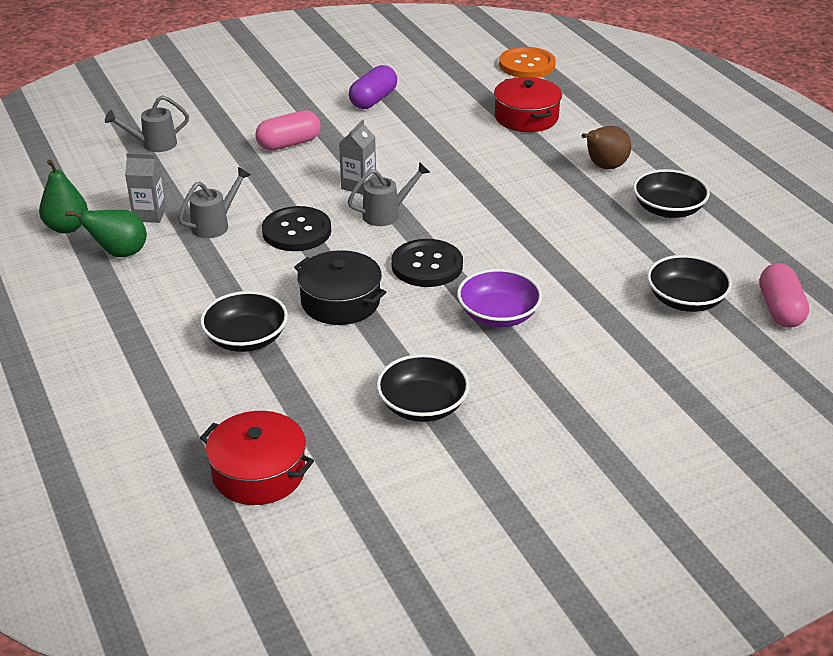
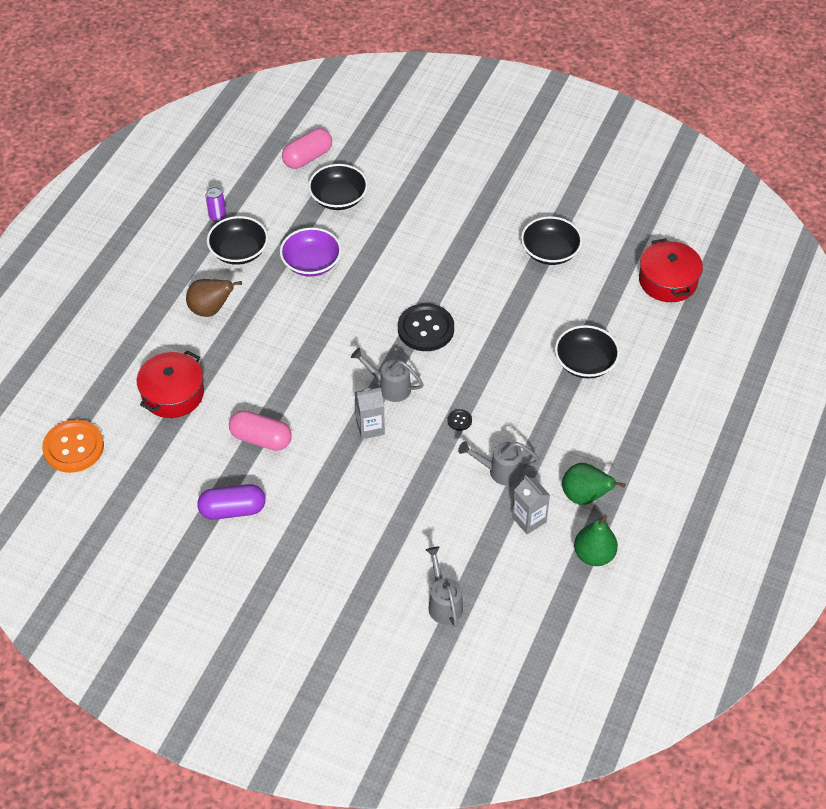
camera: 130 degrees left, 15 degrees up
grey watering can [105,95,189,152] -> grey watering can turned 135 degrees counterclockwise [426,546,463,627]
pink capsule [255,110,321,151] -> pink capsule moved to [229,410,292,451]
black button [262,206,331,251] -> black button [447,409,472,431], size x0.42
black pot [294,250,386,325] -> none
purple bowl [457,269,542,327] -> purple bowl moved to [280,228,342,277]
none -> purple can [205,187,226,222]

